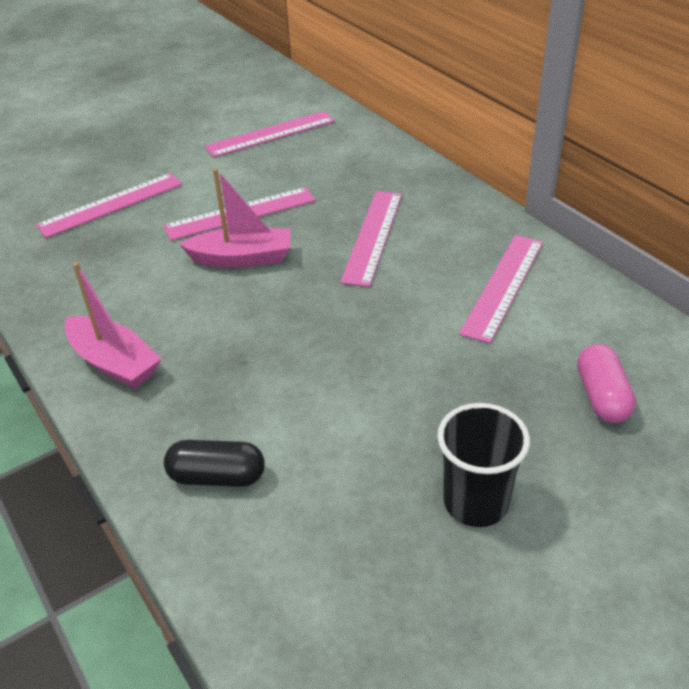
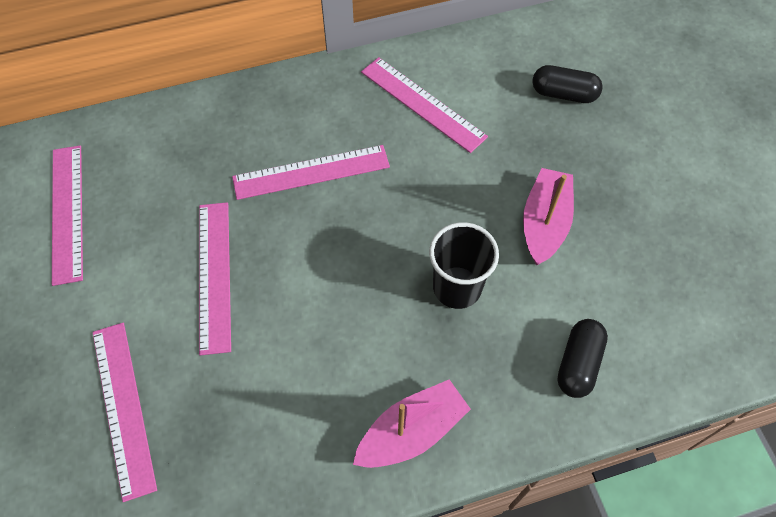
camera: 75 degrees left, 20 degrees up
pink boat [179,168,291,268] -> pink boat moved to [523,168,574,265]
pink ruler [340,191,402,287] -> pink ruler turned 45 degrees counterclockwise [232,145,390,200]
black cup [437,403,530,527] -> black cup moved to [429,222,499,309]
pink capsule [577,344,636,423] -> black capsule [532,65,603,103]

